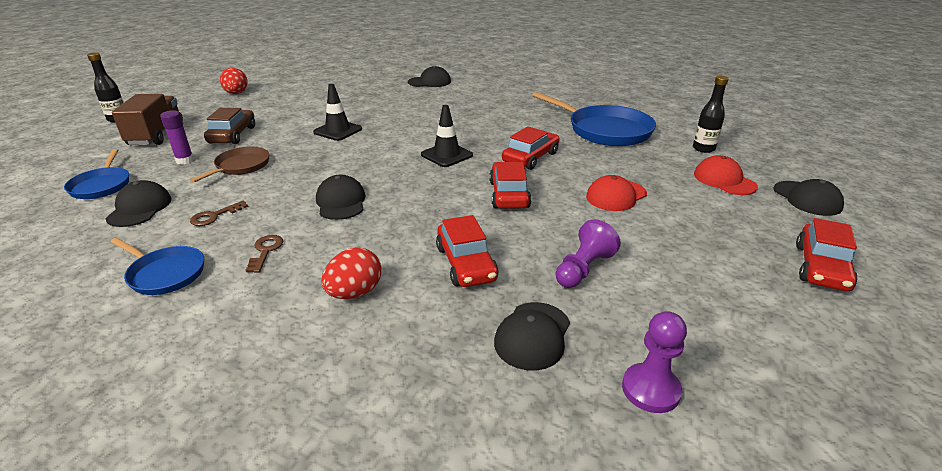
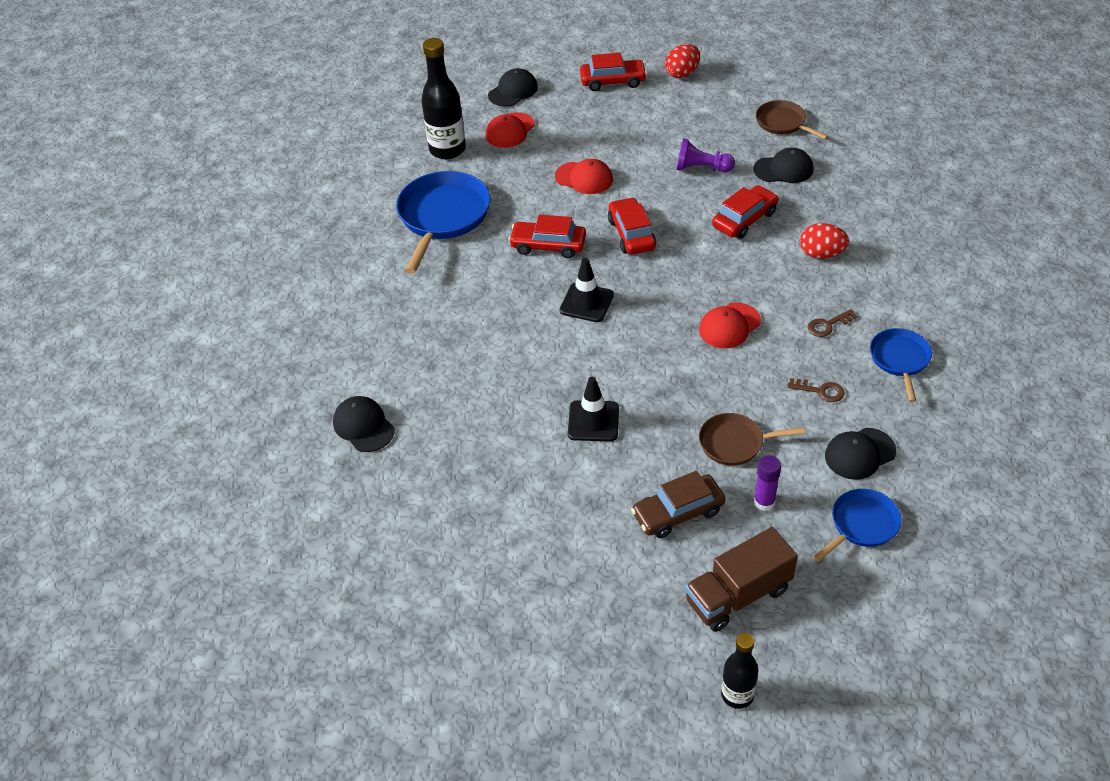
camera: 115 degrees left, 15 degrees up
red egg [220,67,248,94] -> red egg moved to [665,44,700,78]
black cap [316,175,366,220] -> red cap [699,302,761,349]
red car [489,162,531,209] -> red car turned 105 degrees clockwise [608,197,656,255]
purple pawn [622,311,687,413] -> brown pan [756,100,828,139]
black bottle [693,76,729,153] -> black bottle [421,38,466,159], size x1.67

